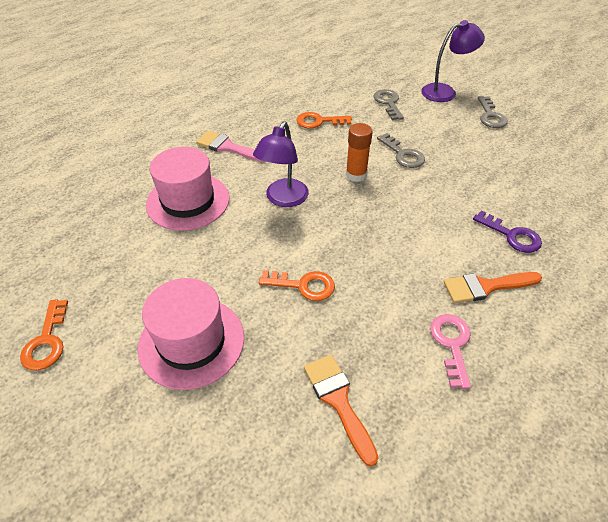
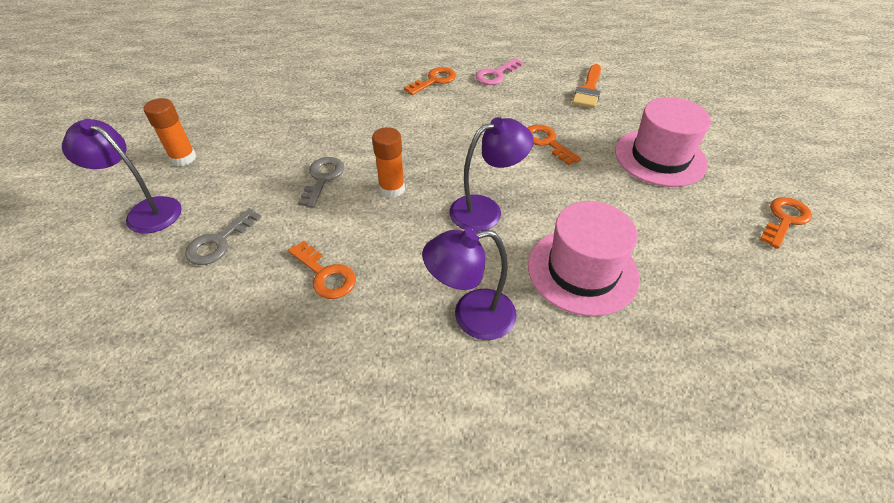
camera: 135 degrees left, 0 degrees up
pink brush [196,131,265,162] -> purple lamp [422,228,517,340]
orange brush [444,272,542,303] -> orange key [404,67,456,95]
purple key [473,210,542,253] -> none
grey key [478,96,508,128] -> orange glue stick [144,98,196,166]

